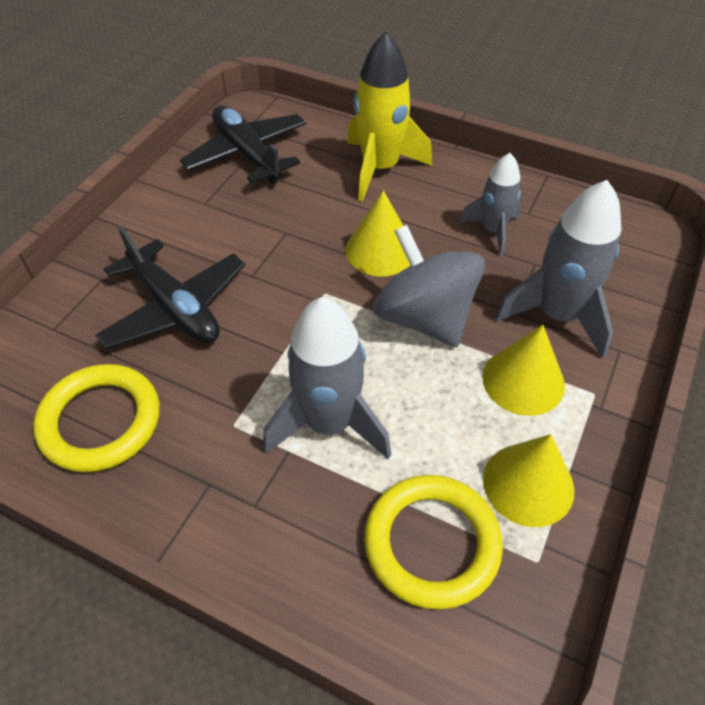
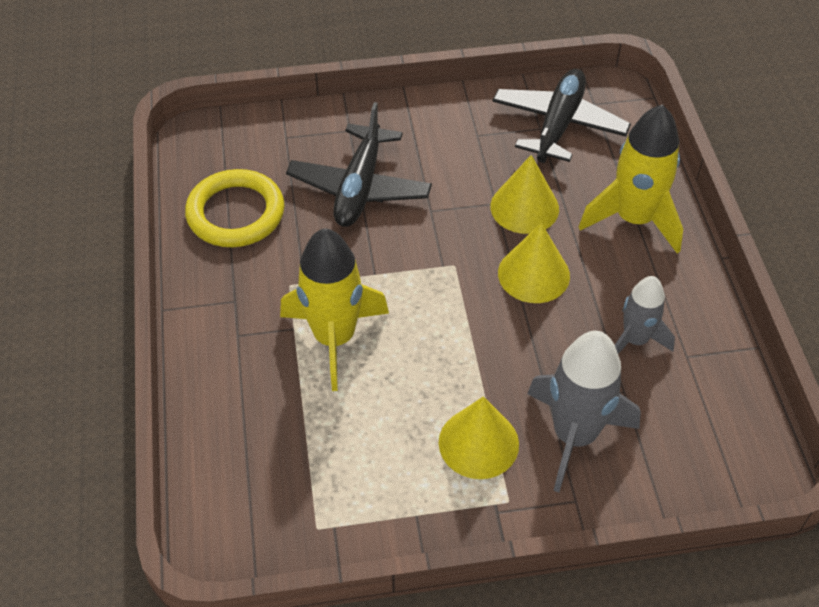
camera: 55 degrees right, 0 degrees up
grey rocket [263,297,391,459] -> yellow rocket [280,228,389,391]
yellow ring [364,475,503,610] -> none
grey spinning top [373,225,485,347] -> none
yellow cone [483,434,574,527] -> yellow cone moved to [490,155,559,234]

